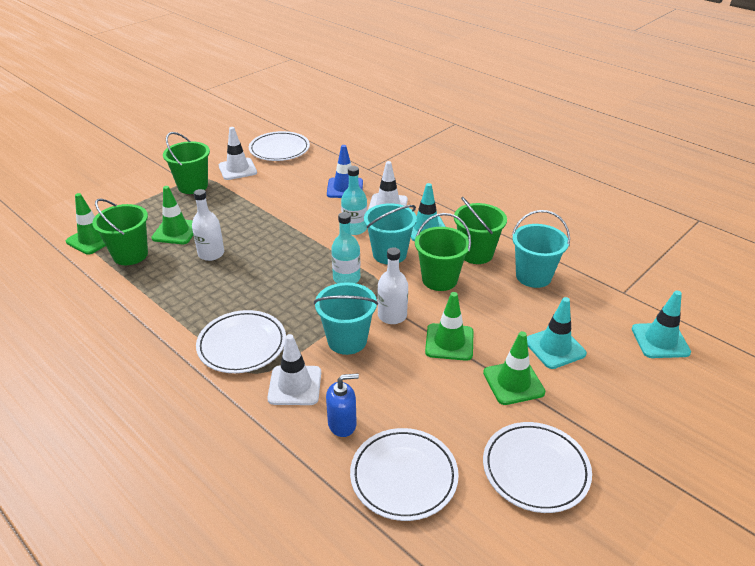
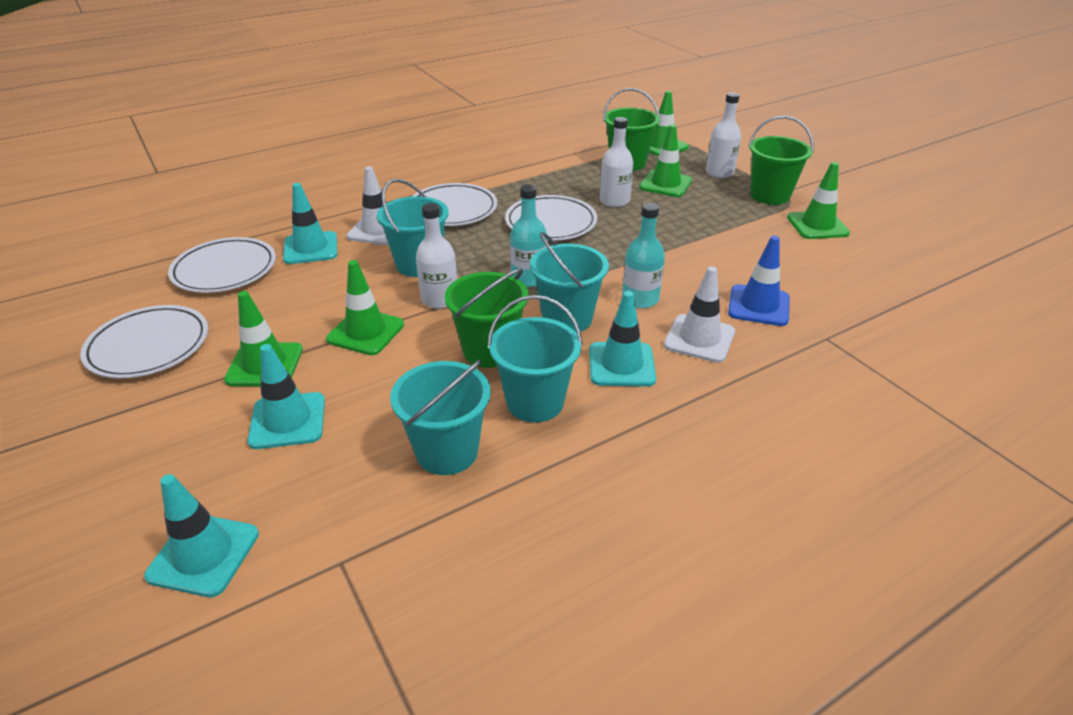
camera: 105 degrees right, 0 degrees up
white traffic cone [219,127,257,180] -> green traffic cone [787,162,850,239]
white plate [249,131,310,161] -> white plate moved to [505,195,597,241]
blue soap dispenser [326,373,359,437] -> turquoise traffic cone [283,183,337,264]
green bucket [454,197,507,264] -> turquoise bucket [487,295,583,422]
none -> white bottle [706,92,741,178]

